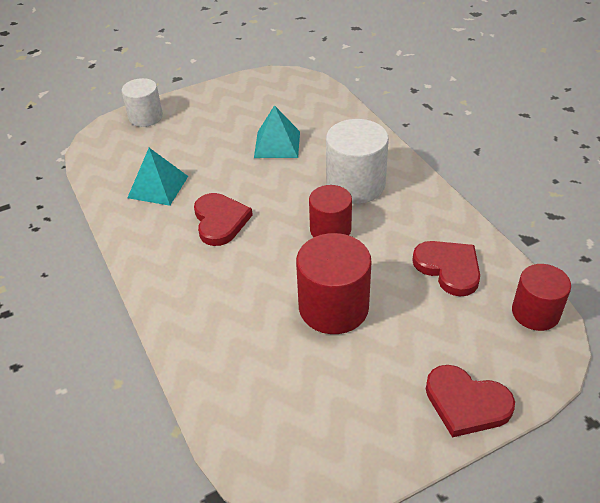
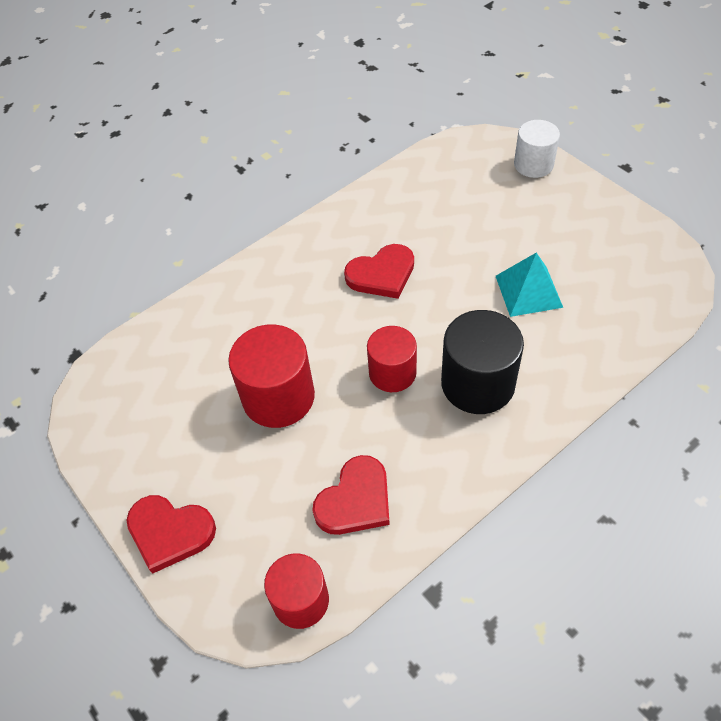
camera: 80 degrees right, 10 degrees up
turquoise pyramid [127,148,188,206] -> none
white cylinder [326,119,389,204] -> black cylinder [441,310,524,414]
red heart [426,365,515,438] -> red heart turned 90 degrees counterclockwise [126,495,216,574]

